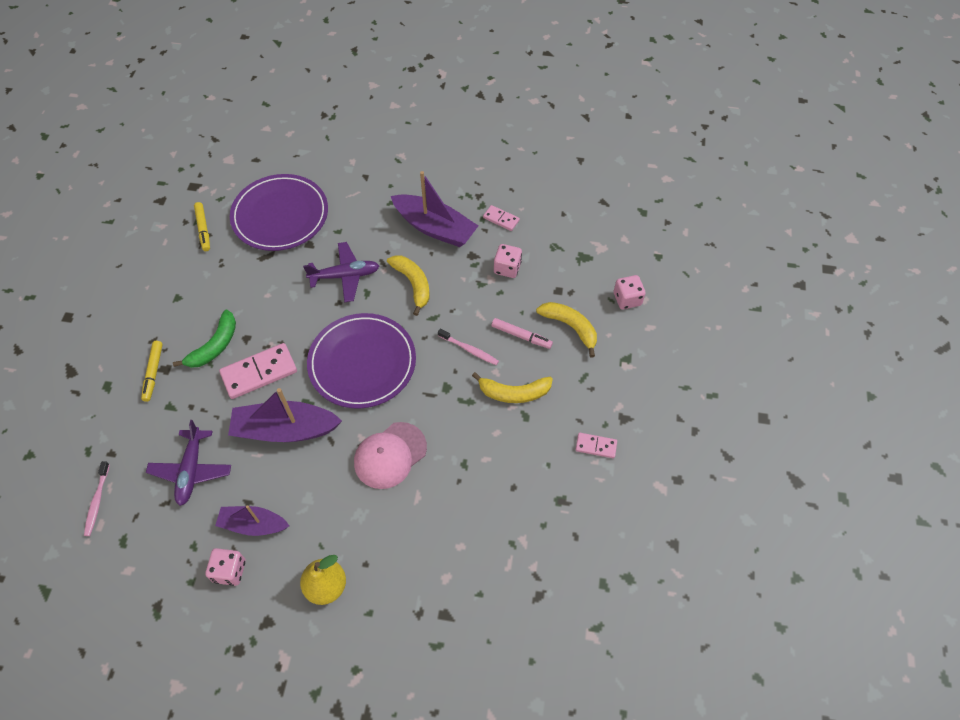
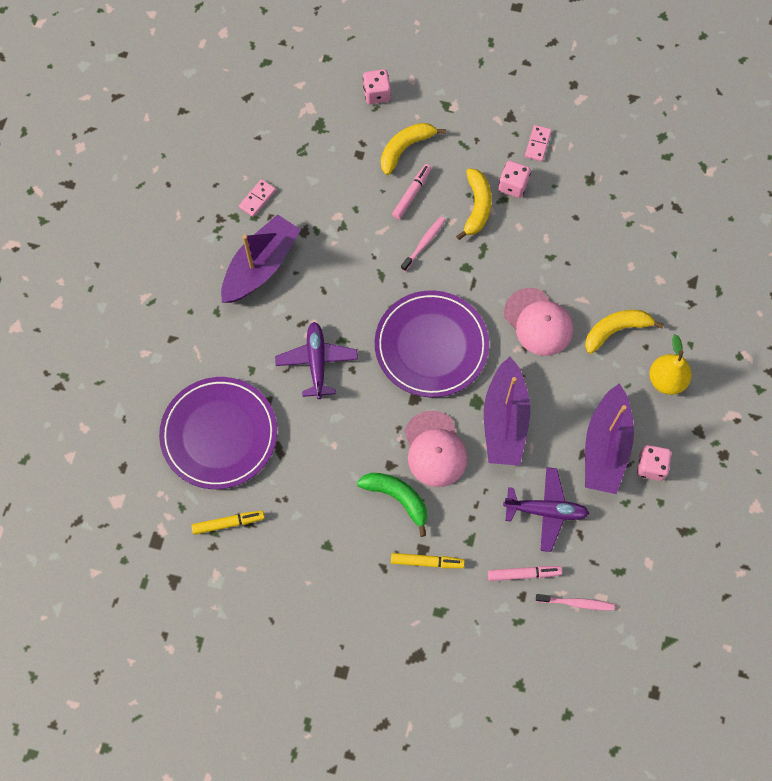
camera: 85 degrees left, 10 degrees up
purple boat [215,505,289,536] -> purple boat [585,383,634,494], size x1.60
pink domino [219,343,297,399] -> pink cap [405,411,467,487]
yellow banana [387,255,430,316] -> yellow banana moved to [585,310,664,354]
pink dice [494,244,522,278] -> pink dice moved to [498,161,531,198]
none -> pink marker [488,566,562,581]

